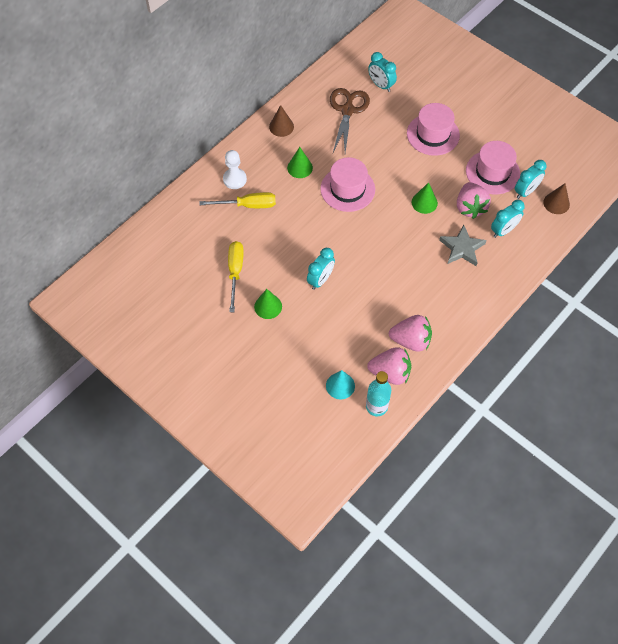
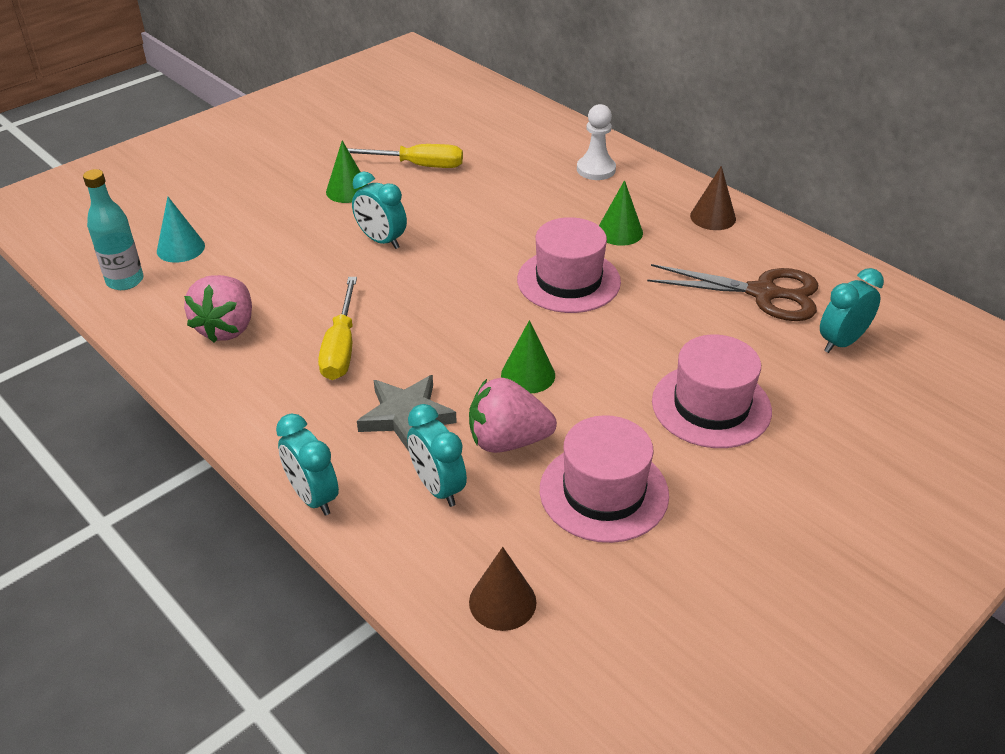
camera: 95 degrees right, 20 degrees down
yellow screwdriver [200,192,276,208] -> yellow screwdriver moved to [318,277,357,380]
pink strawberry [367,347,411,385] -> none
turquoise clock [515,160,547,199] -> turquoise clock moved to [276,414,339,516]

